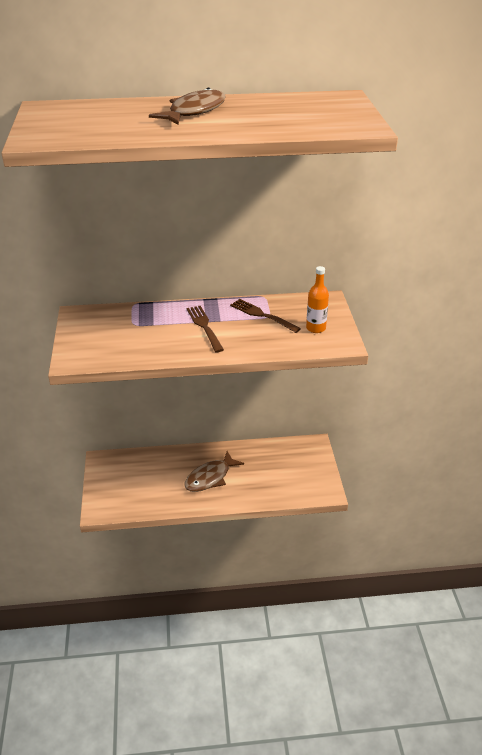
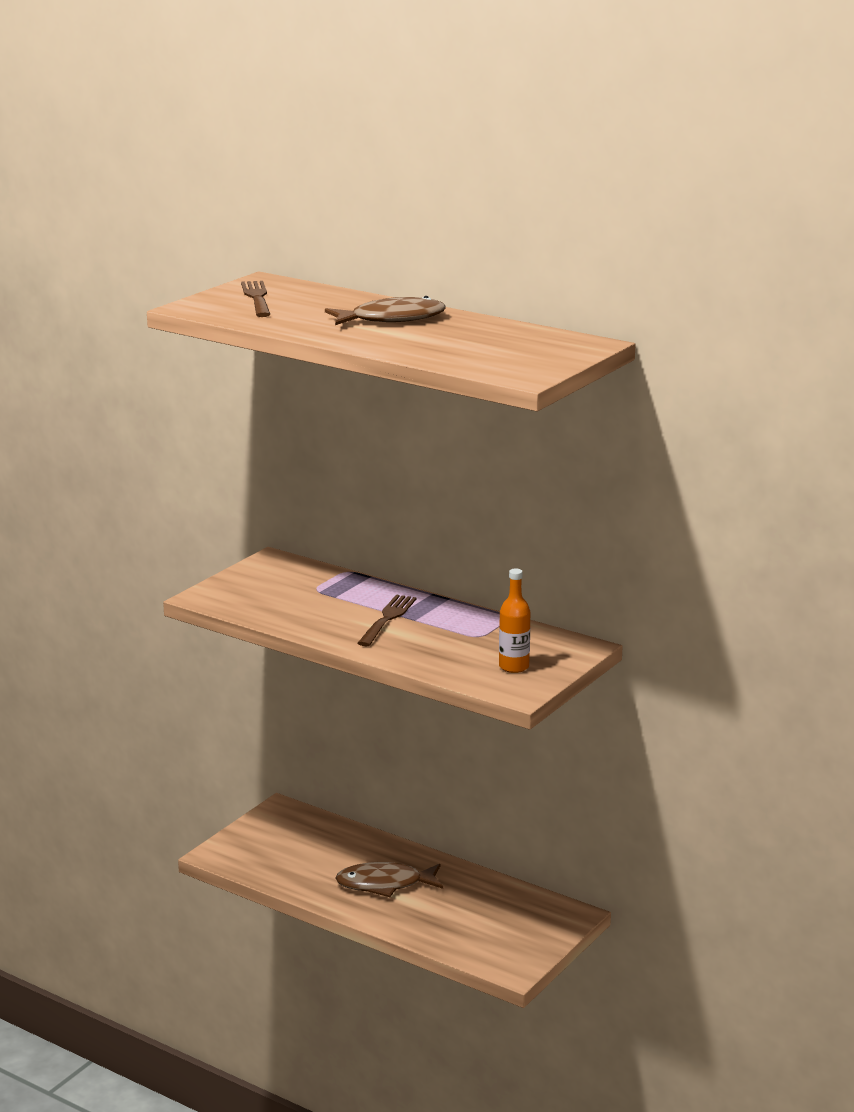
camera: 40 degrees right, 15 degrees down
brown fork [230,299,301,333] -> brown fork moved to [241,281,271,317]

